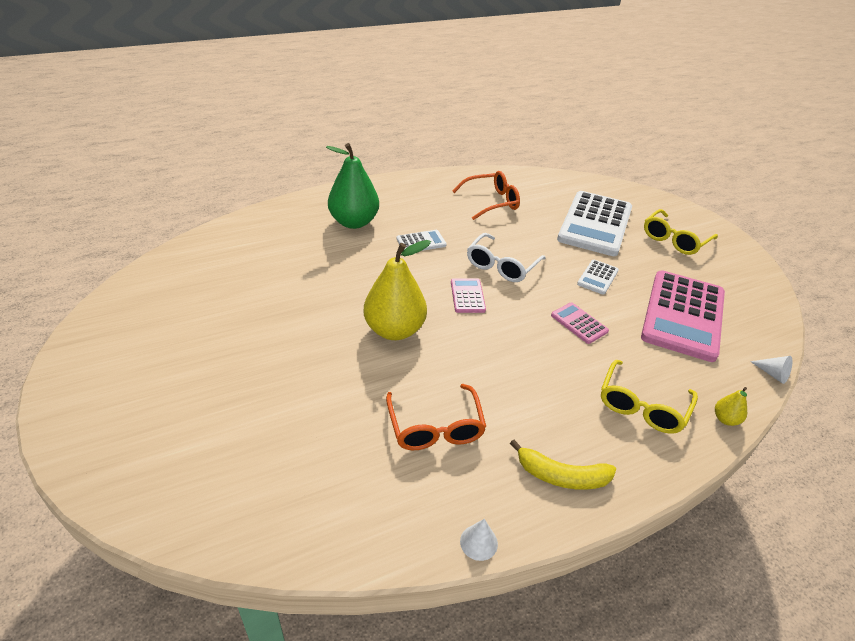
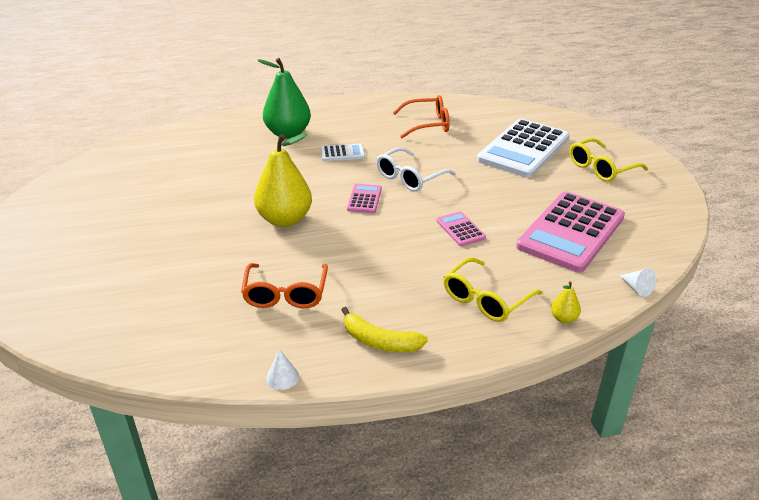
camera: 15 degrees right, 5 degrees down
white calculator [577,260,619,295] -> none

